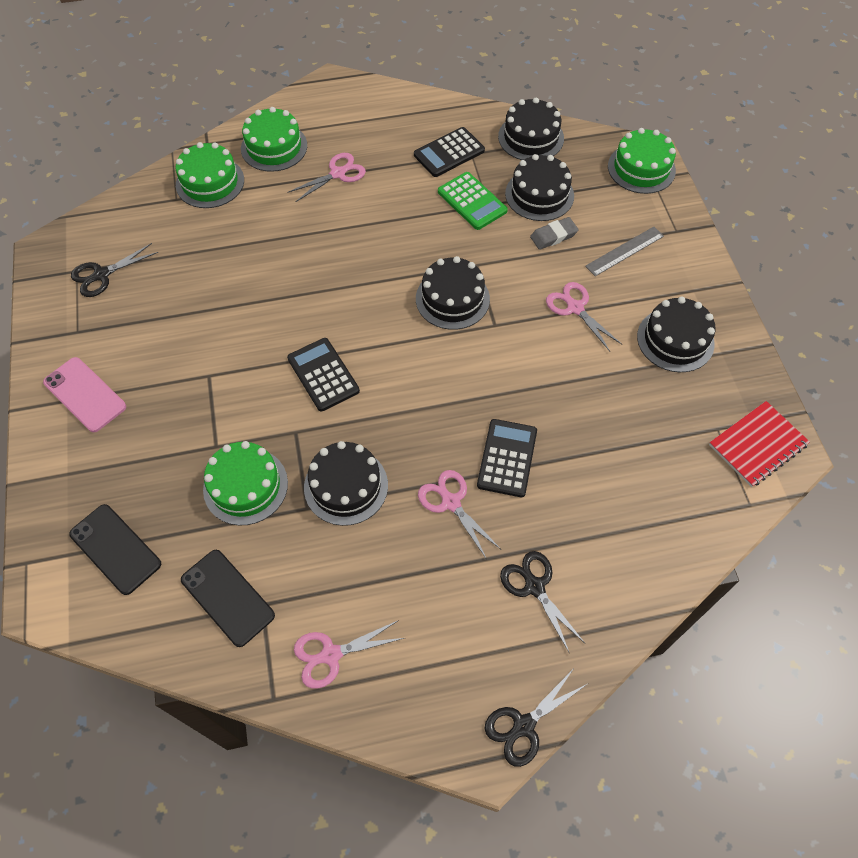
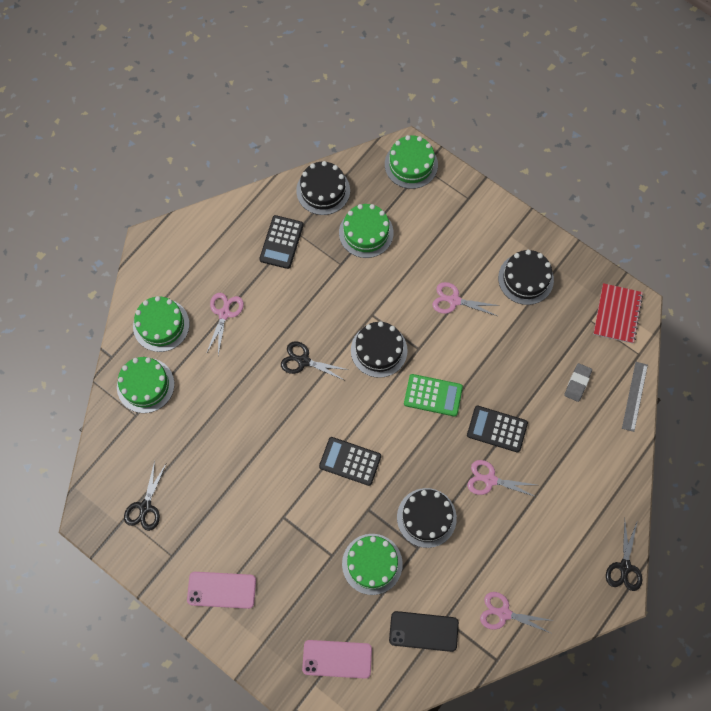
camera: 40 degrees left, 10 degrees up
black phone [69,504,161,595] -> pink phone [302,640,372,679]
pink scissors [294,620,404,689] -> pink scissors turned 75 degrees clockwise [480,592,554,633]
green calculator [438,172,508,230] -> green calculator moved to [404,374,463,417]
black calculator [477,419,537,497] -> black calculator turned 45 degrees counterclockwise [467,406,528,452]
black scissors [500,551,586,654] -> black scissors moved to [281,341,349,380]
black cake [505,154,574,221] -> green cake [339,204,393,258]
grey eraser [530,217,579,250] -> grey eraser moved to [564,363,592,402]
grey ruler [585,227,664,276] -> grey ruler moved to [622,362,648,432]

